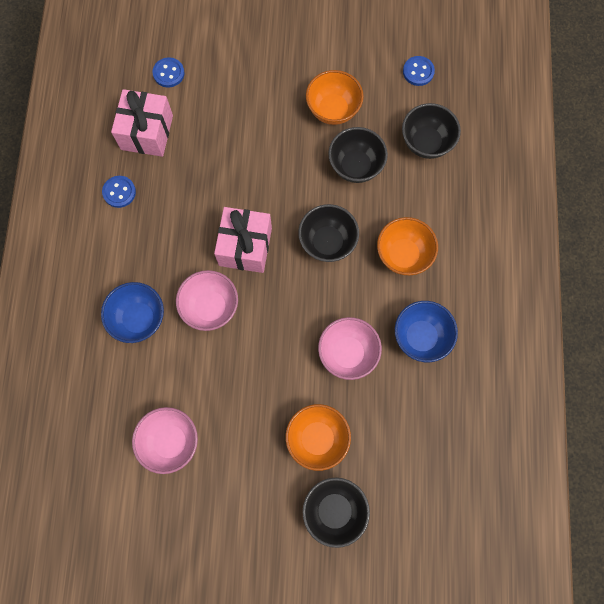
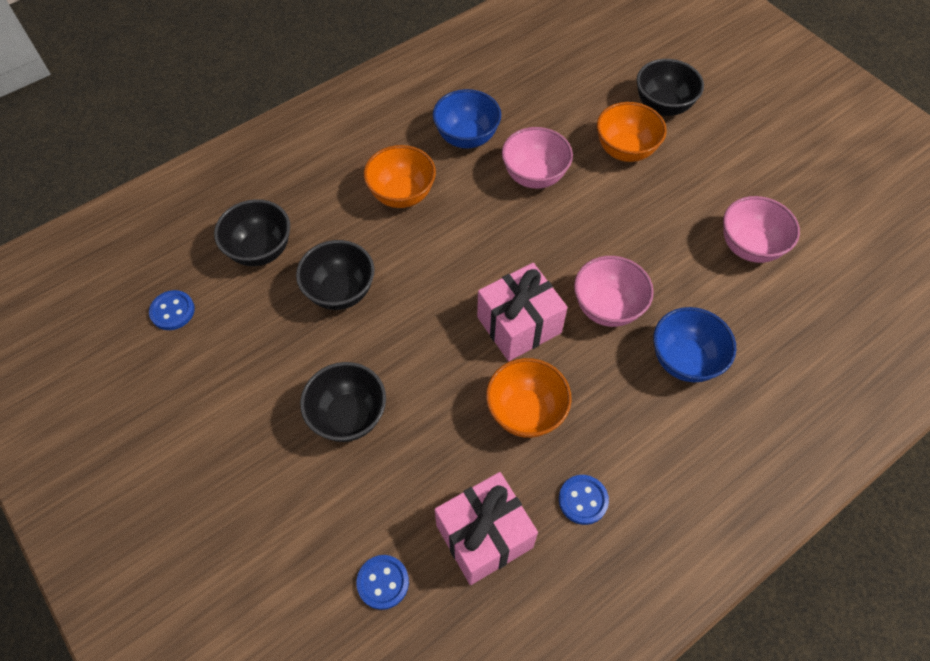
camera: 130 degrees left, 15 degrees down
black bowl [298,204,359,262] -> black bowl moved to [300,362,386,442]
orange bowl [306,70,364,125] -> orange bowl moved to [486,358,572,438]

